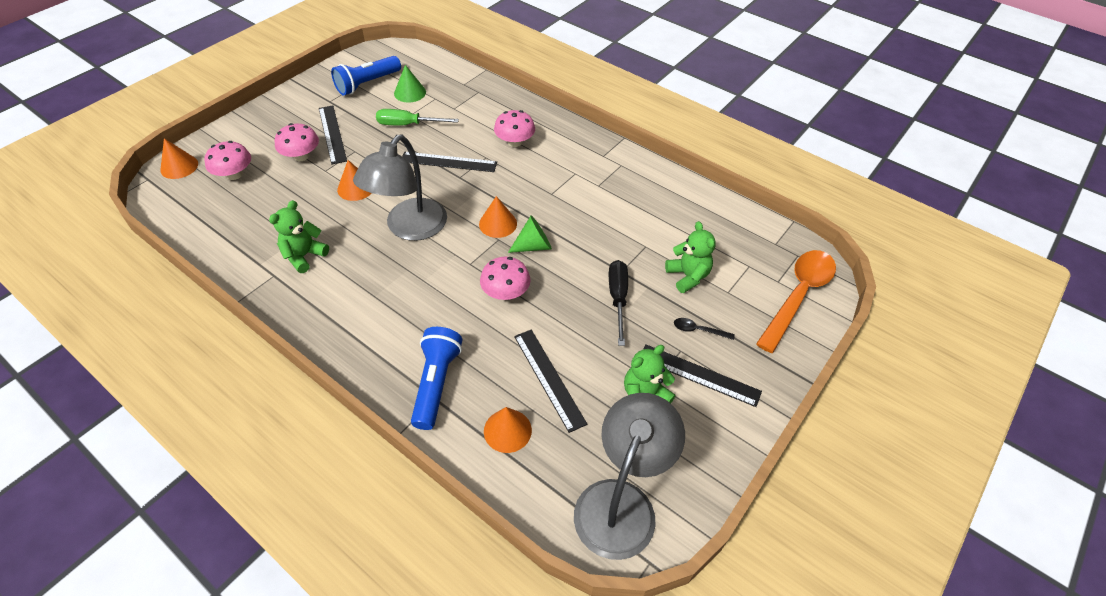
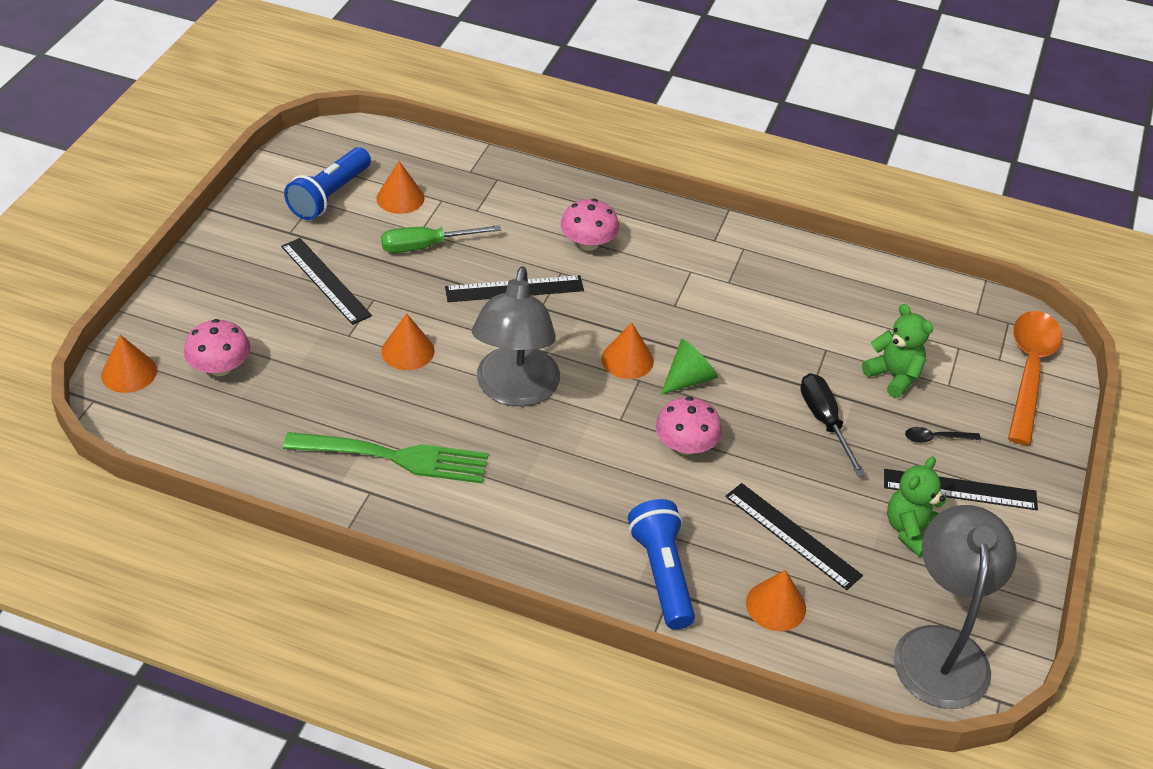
camera: 20 degrees left, 5 degrees down
green teddy bear [269,200,329,273] -> green fork [283,432,488,483]
pink mushroom [275,123,319,161] -> none
green cone [394,65,426,102] -> orange cone [377,161,424,214]

